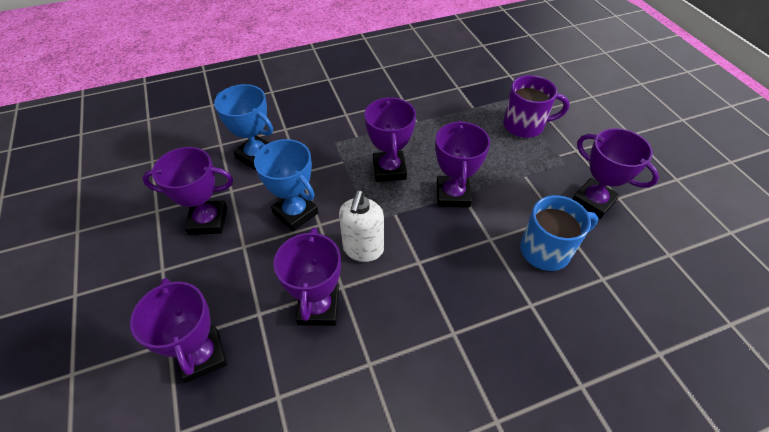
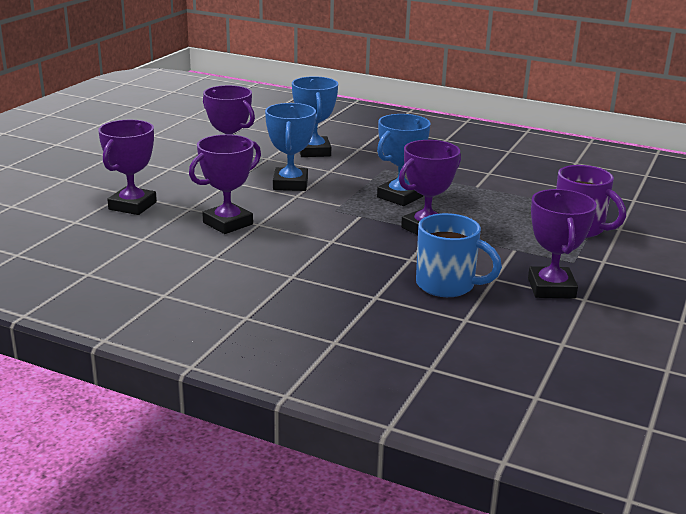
camera: 45 degrees right, 25 degrees down
white soap dispenser [339,190,384,262] -> none
purple trophy [364,97,416,182] -> blue trophy [377,114,431,206]

